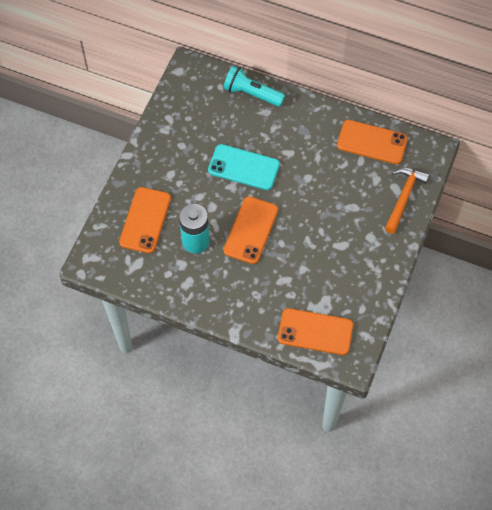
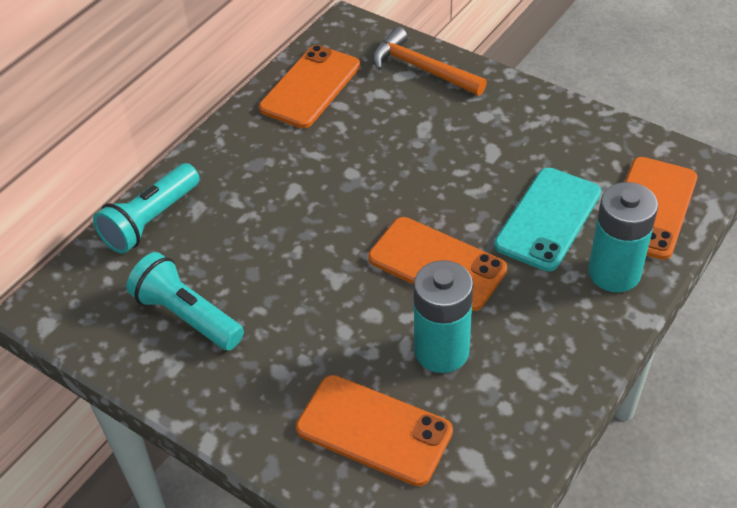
camera: 75 degrees left, 15 degrees down
turquoise phone [208,144,280,190] -> turquoise phone moved to [494,168,601,271]
none -> turquoise flashlight [126,252,244,351]
none -> turquoise battery [588,182,658,292]

